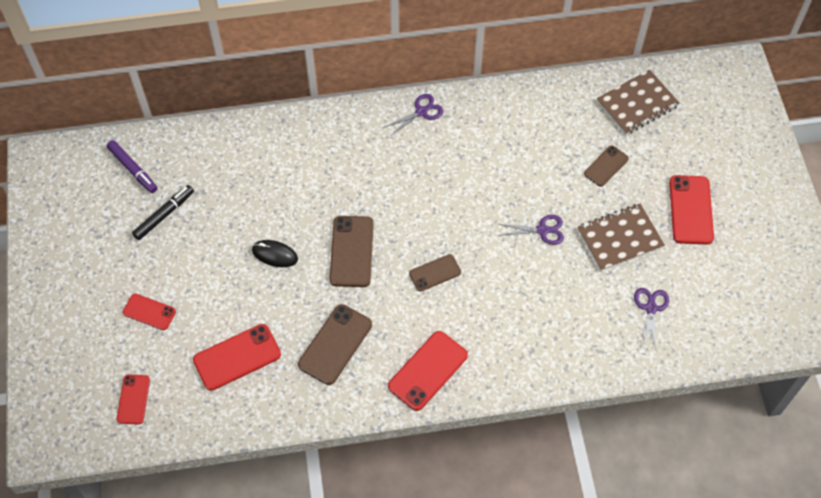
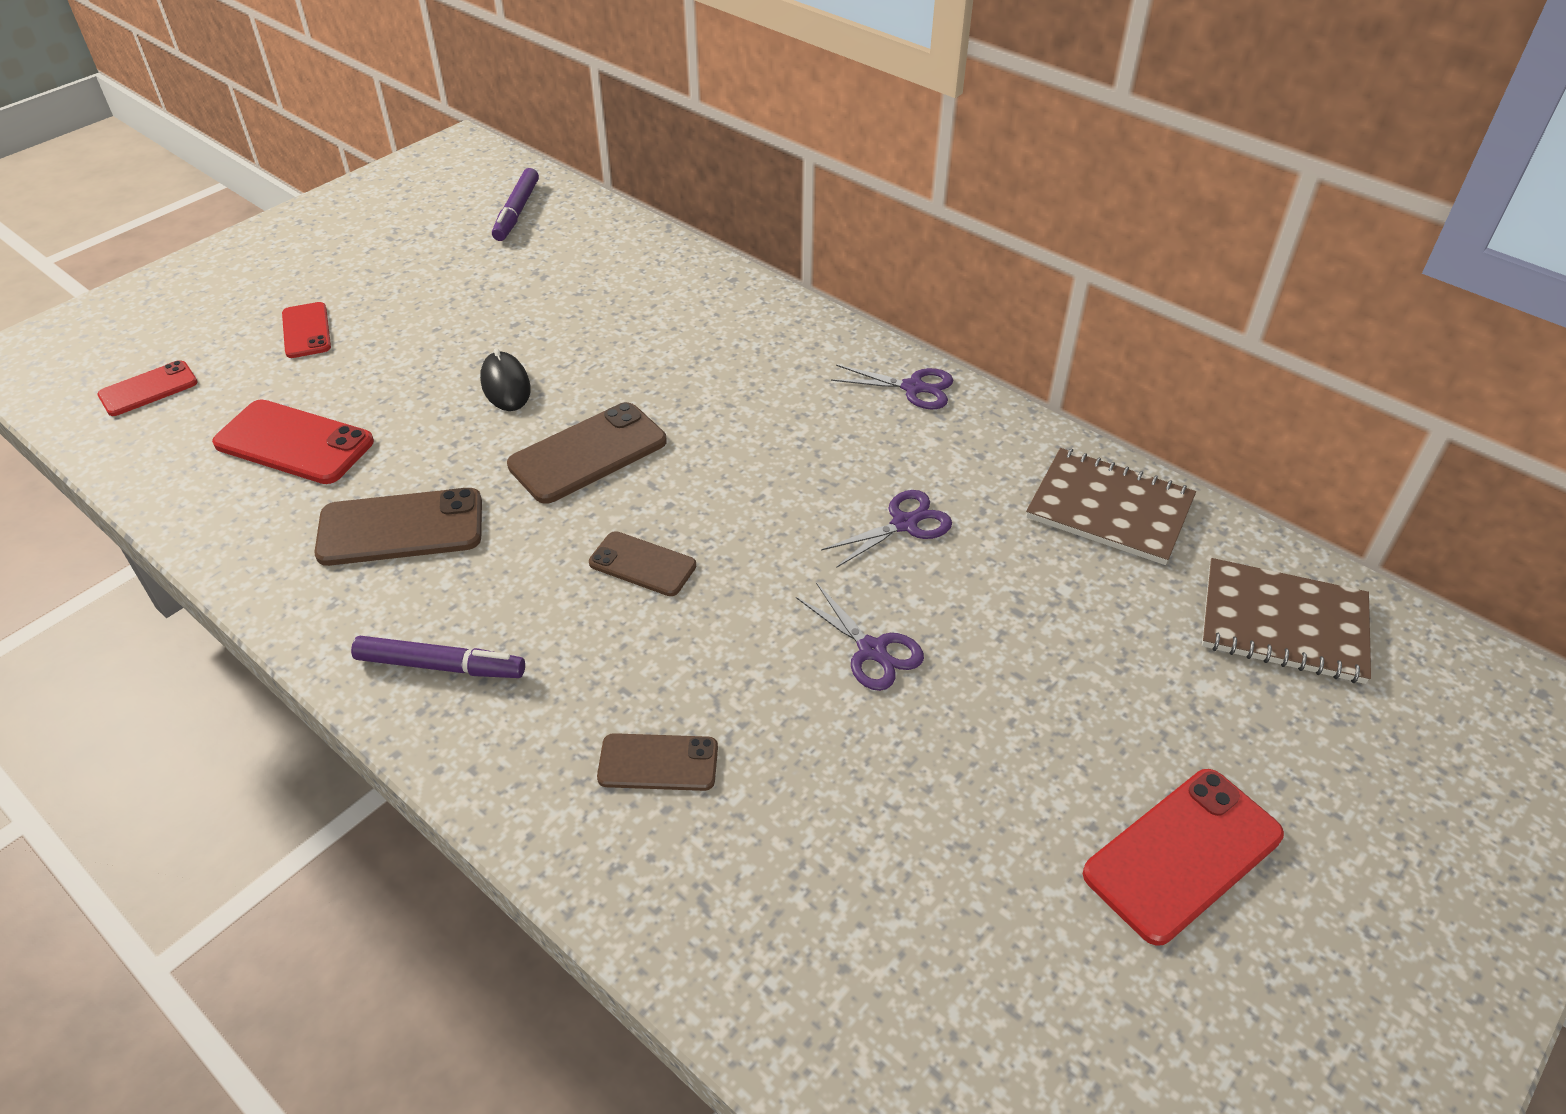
camera: 50 degrees right, 15 degrees down
black marker [132,185,194,240] -> none
red phone [388,331,468,411] -> purple marker [351,636,525,678]
brown notebook [578,204,665,271] -> brown notebook moved to [1026,448,1196,565]
brown phone [584,145,629,187] -> brown phone moved to [597,733,718,791]
purple scissors [634,288,669,351] -> purple scissors moved to [821,490,952,568]

